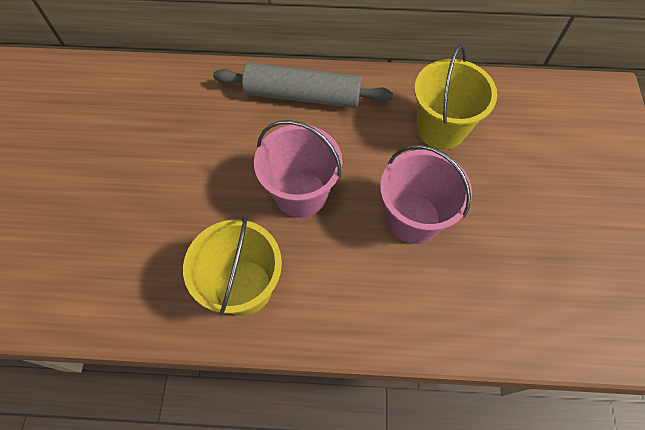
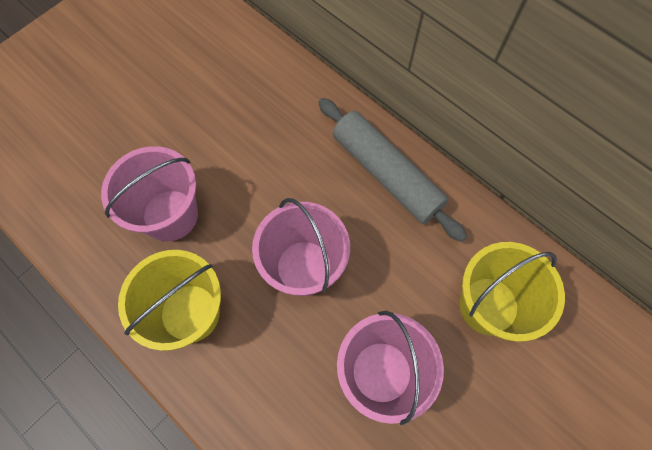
camera: 40 degrees right, 5 degrees up
none -> pink bucket [101,146,198,241]

